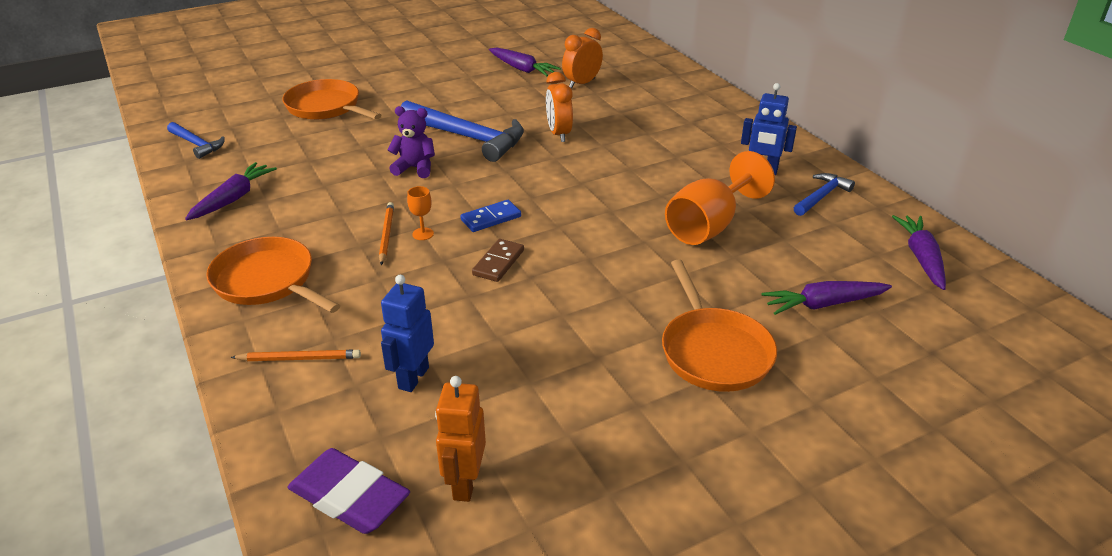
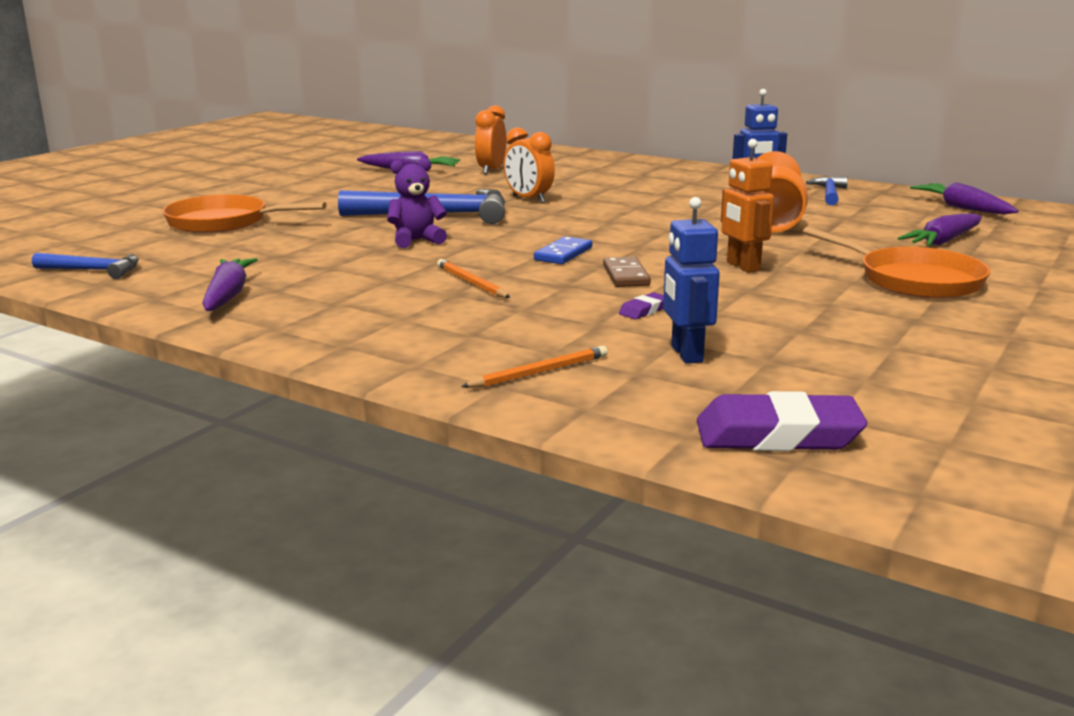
camera: 30 degrees left, 15 degrees down
orange pan [206,237,340,313] -> none
orange goblet [407,186,434,240] -> none
orange robot [435,376,486,502] -> orange robot moved to [721,139,774,273]
none -> purple eraser [619,292,664,319]

